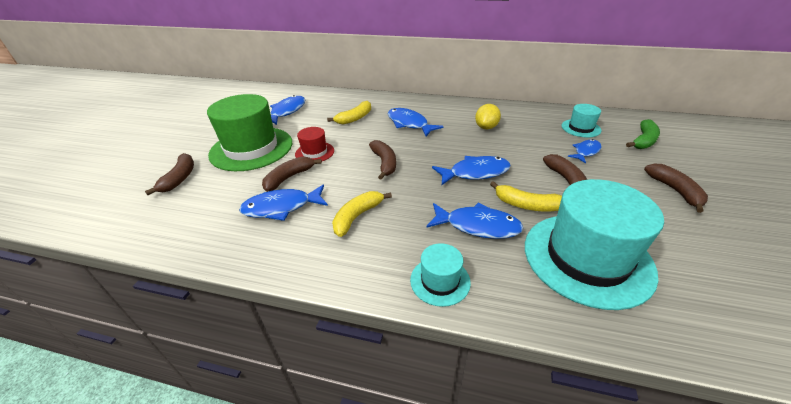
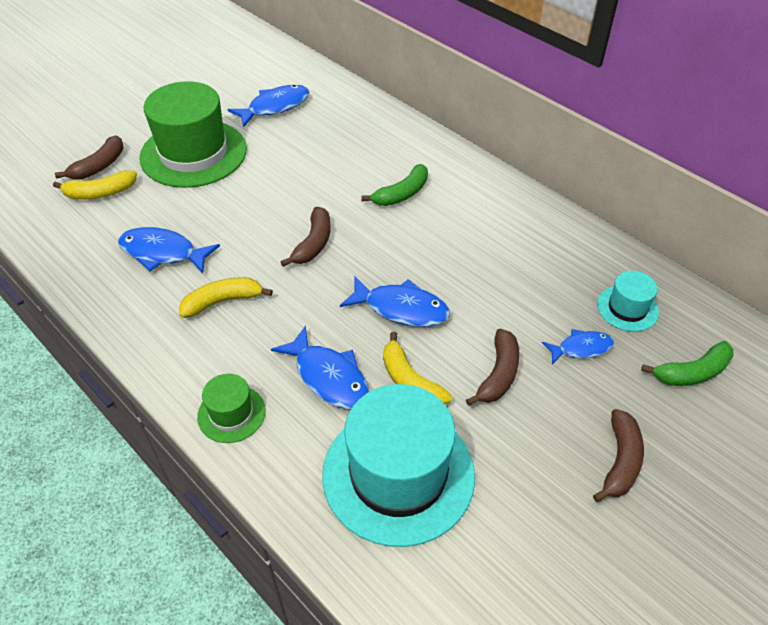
camera: 30 degrees right, 10 degrees up
brown banana [262,156,322,192] -> none
red hat [295,127,334,161] -> none
yellow banana [327,101,371,125] -> yellow banana moved to [53,170,137,199]
blue fish [388,108,444,136] -> green banana [361,164,428,206]
turquoise hat [410,243,471,307] -> green hat [197,374,265,443]
yellow lemon [475,104,501,129] -> none

